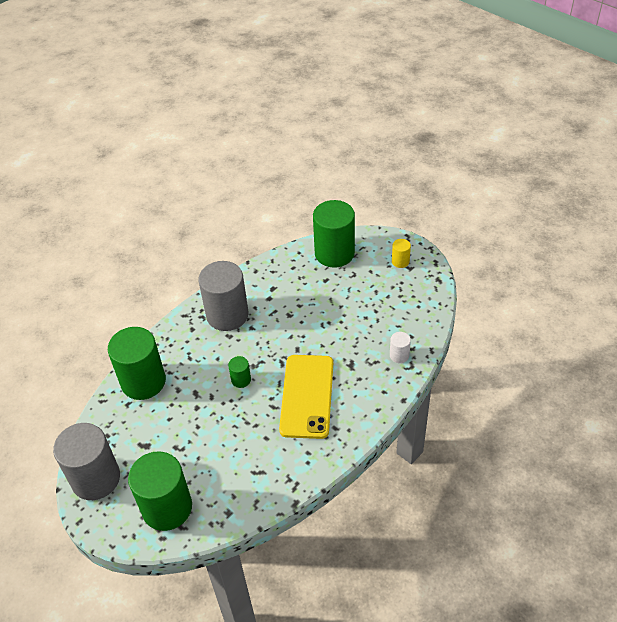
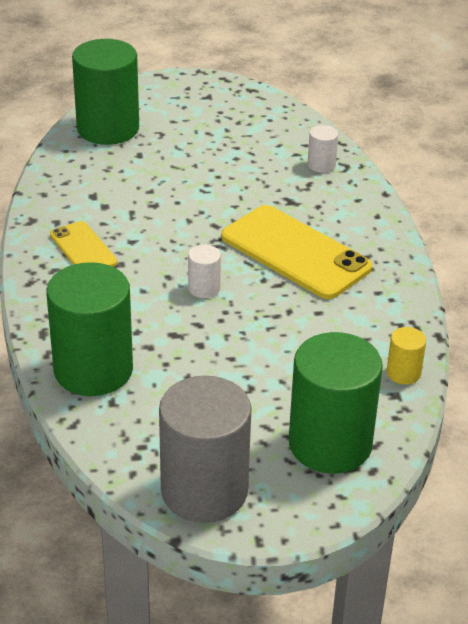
camera: 55 degrees left, 10 degrees down
grey cylinder [198,261,248,331] -> yellow phone [50,221,118,267]
green cylinder [228,356,251,388] -> white cylinder [188,244,221,298]
yellow cylinder [392,239,411,268] -> yellow cylinder moved to [387,327,426,385]

